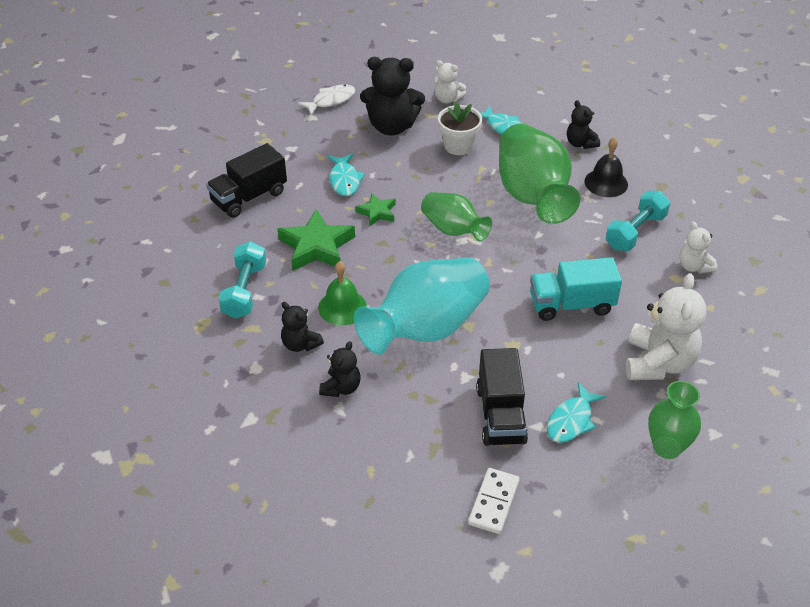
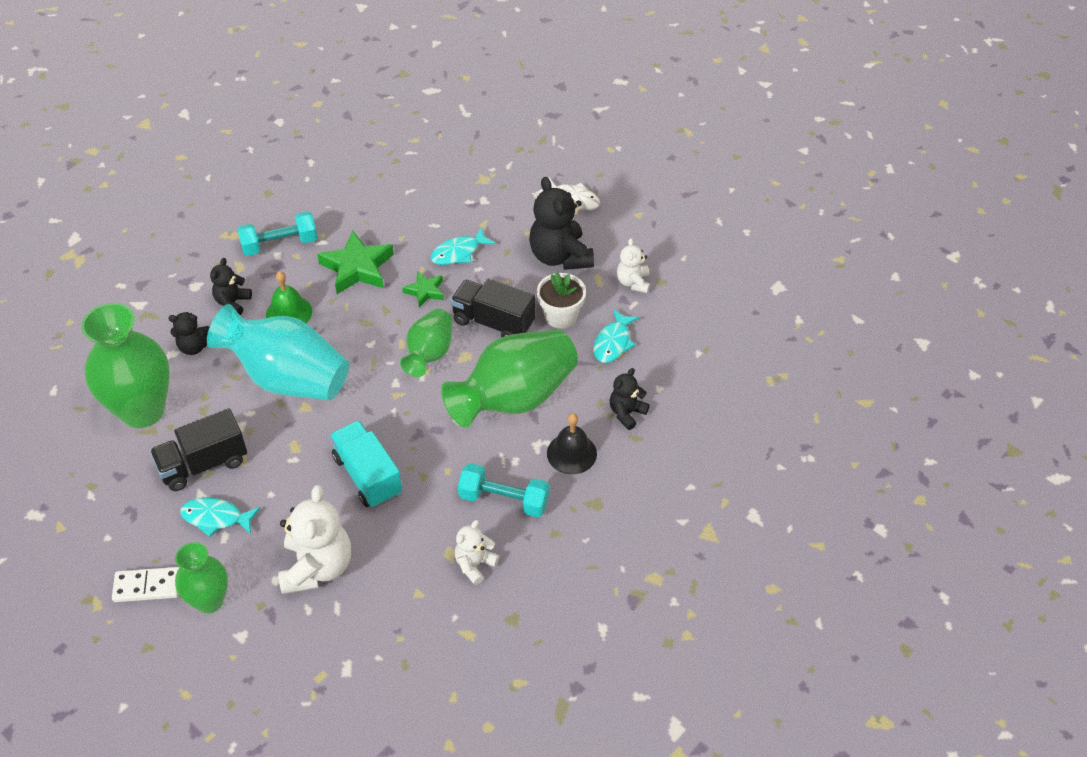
camera: 65 degrees right, 5 degrees up
black truck [206,143,287,218] -> black truck moved to [450,279,536,337]
white domino [468,468,520,534] -> white domino moved to [112,567,179,602]
white teddy bear [626,273,707,380] -> white teddy bear turned 75 degrees counterclockwise [278,485,351,594]
none -> green vase [81,303,170,428]

